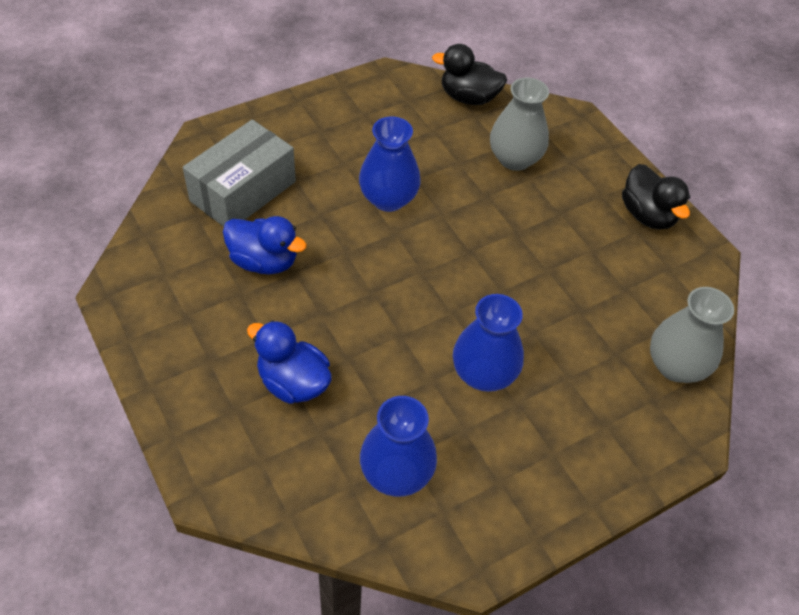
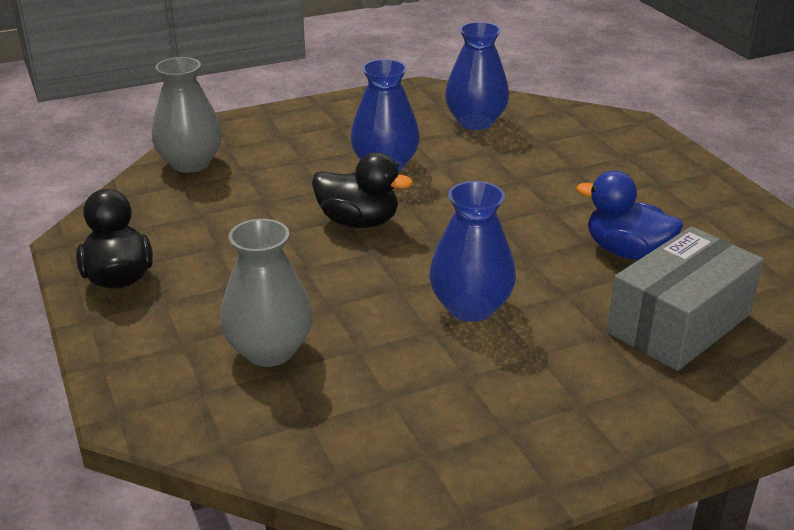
camera: 170 degrees left, 20 degrees down
blue duck [247,320,332,404] -> none
black duck [432,44,507,105] -> black duck moved to [312,152,413,228]

